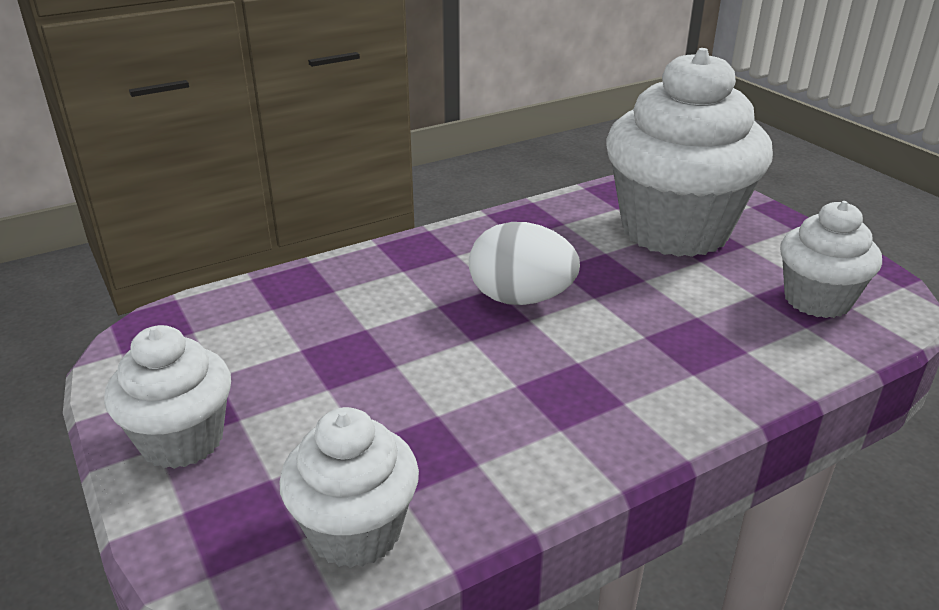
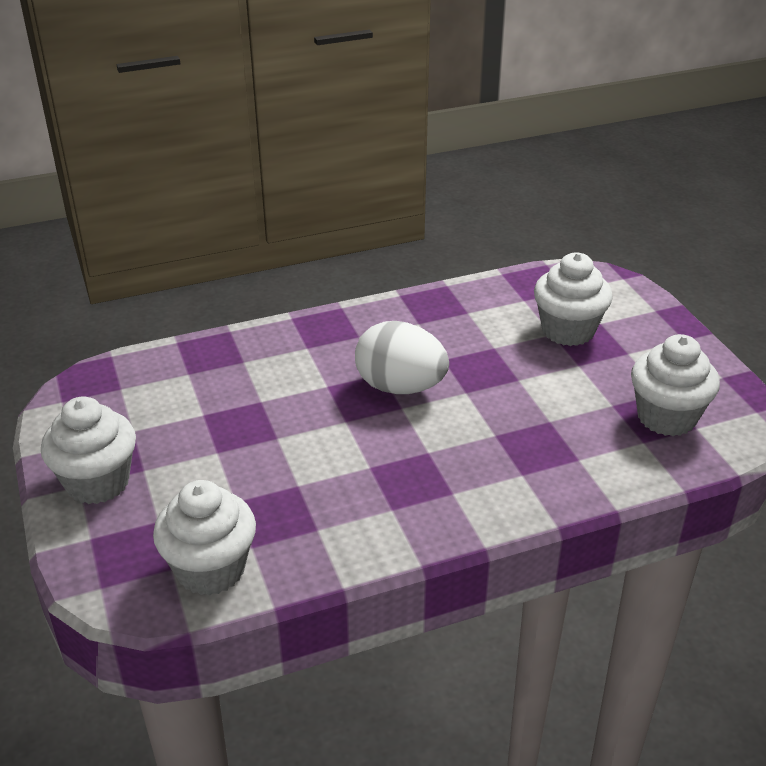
camera: 10 degrees right, 5 degrees up
white cupcake [606,48,773,257] -> white cupcake [534,252,613,346], size x0.53

